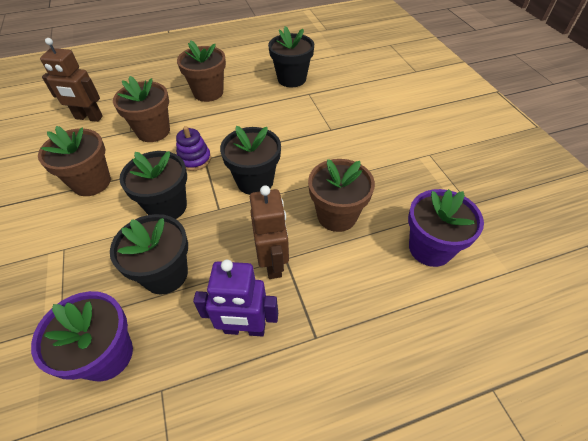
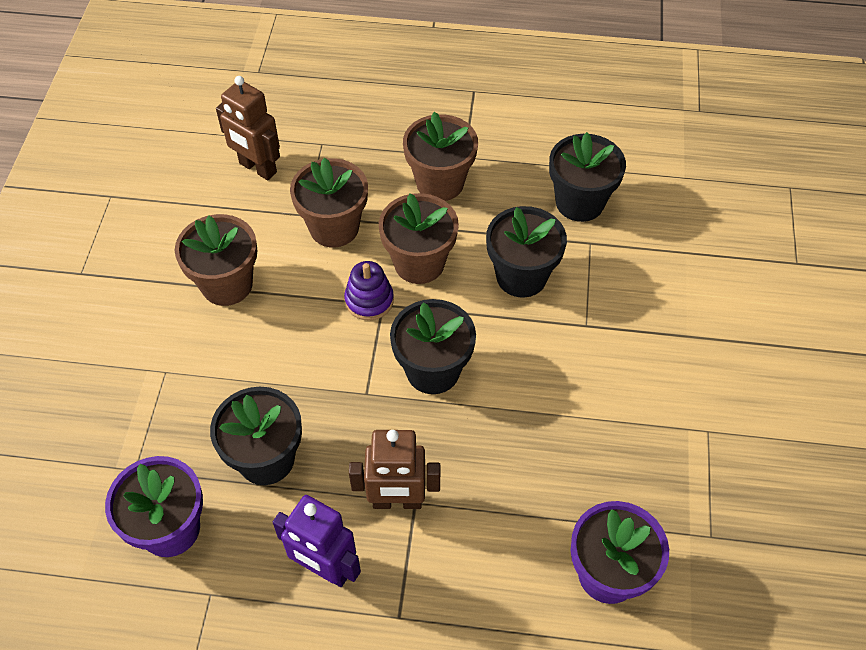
camera: 25 degrees right, 5 degrees up
black flower pot [119,151,187,219] -> black flower pot moved to [486,206,567,298]
brown robot [250,185,289,279] -> brown robot turned 75 degrees clockwise [349,430,440,509]
brown flower pot [308,159,375,232] -> brown flower pot moved to [379,193,459,284]

